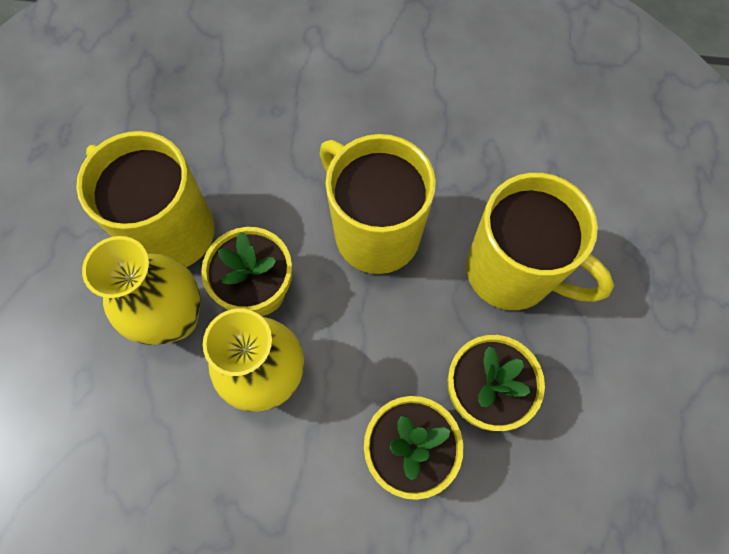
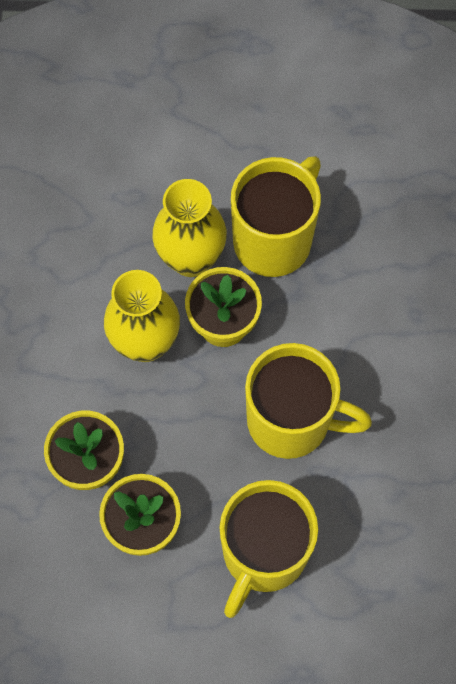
camera: 85 degrees right, 0 degrees up
yellow mug [320,134,436,274] -> yellow mug turned 60 degrees clockwise [245,343,372,459]

